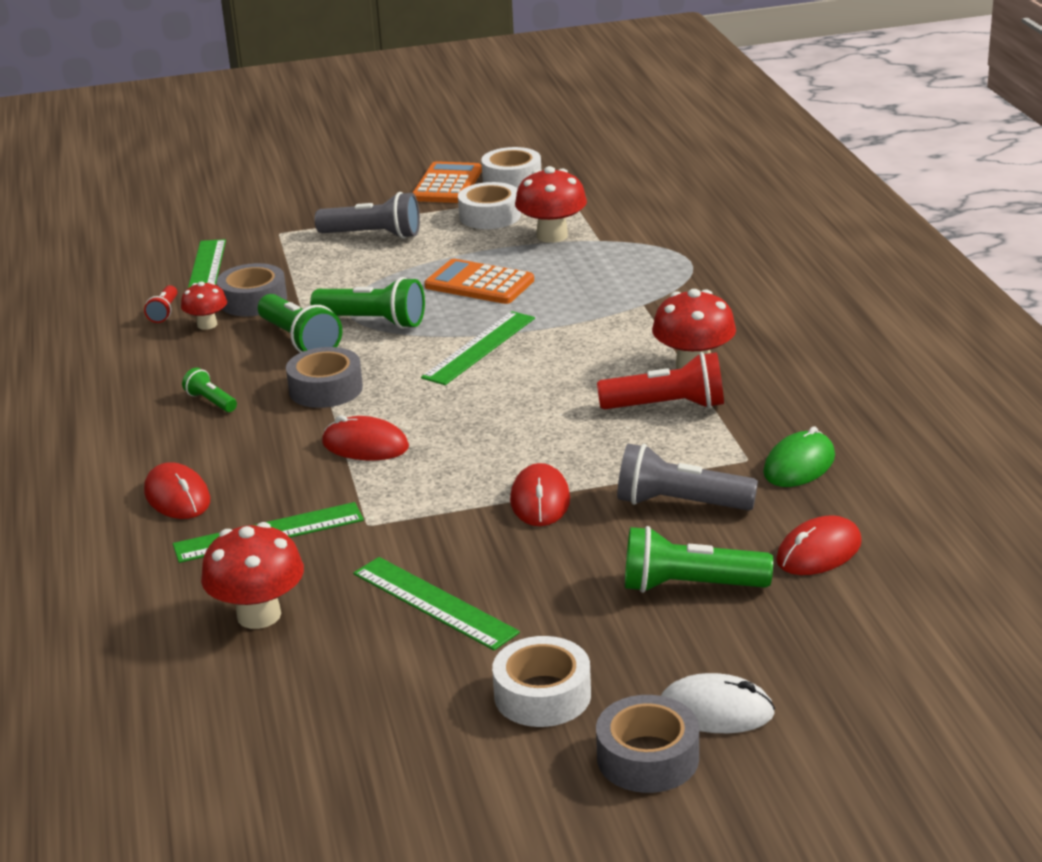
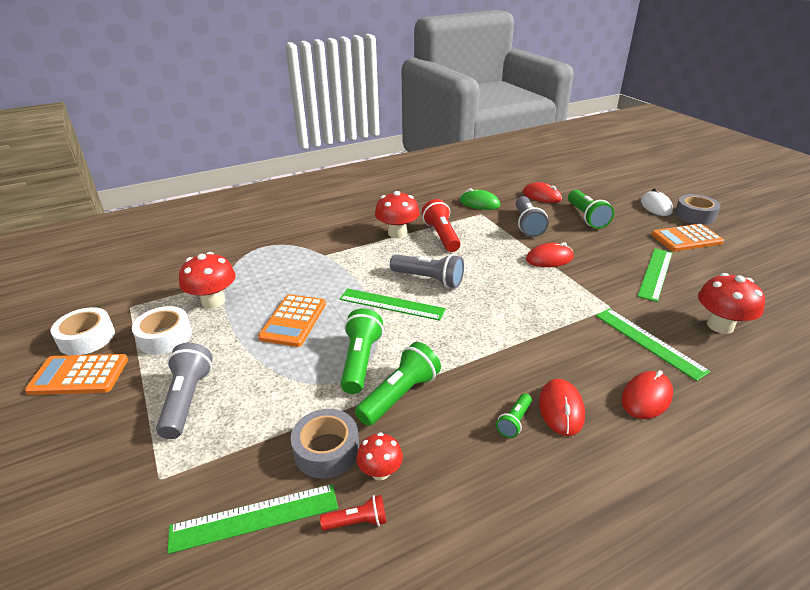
camera: 105 degrees left, 5 degrees up
grey tape [286,347,363,408] -> none
red mouse [322,415,409,460] -> red mouse moved to [539,379,585,436]
white tape [492,636,591,727] -> orange calculator [651,224,724,251]
none -> grey flashlight [390,254,464,288]

